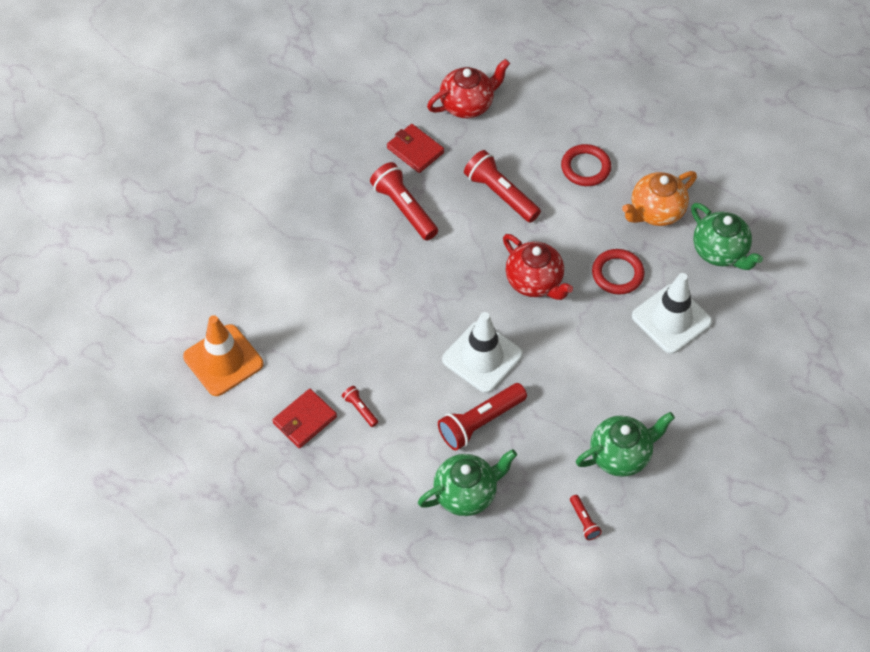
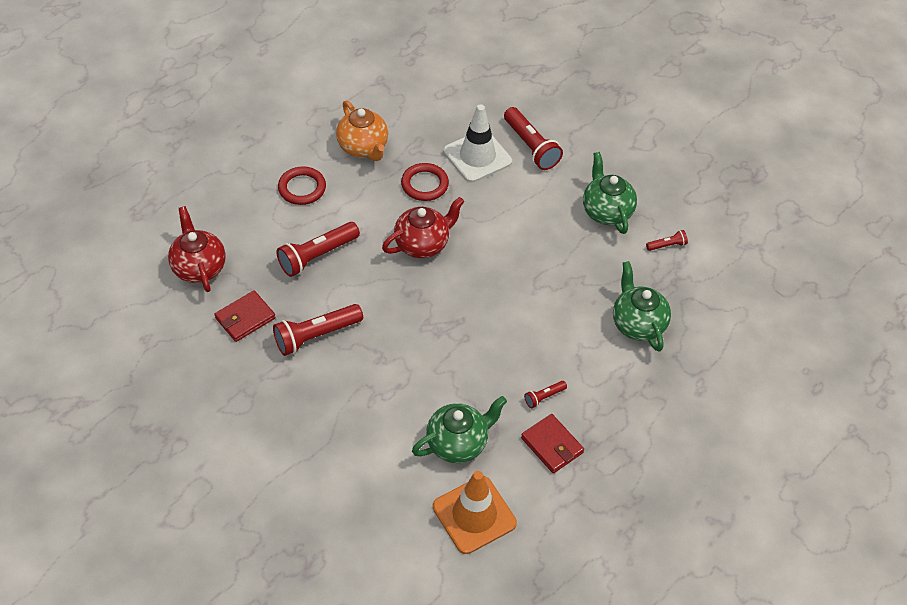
camera: 85 degrees left, 5 degrees down
red flashlight [438,383,527,450] -> red flashlight moved to [504,107,563,170]
white traffic cone [442,312,523,393] -> none
green teapot [691,203,763,270] -> green teapot moved to [412,396,507,463]

